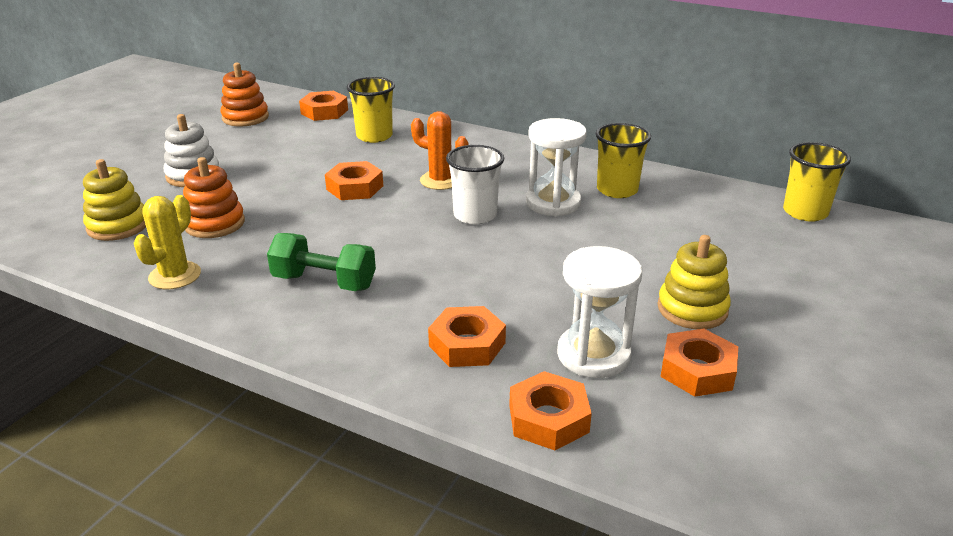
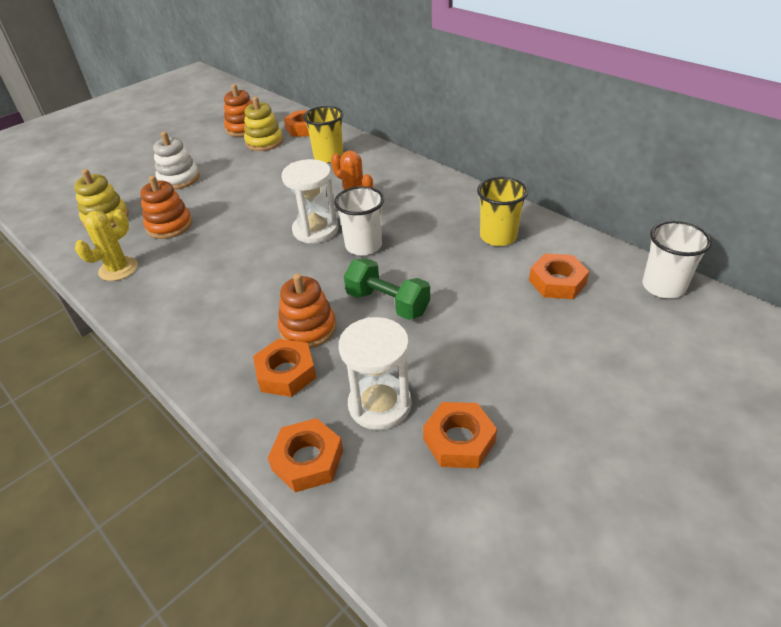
camera: 20 degrees right, 10 degrees up
green dumbbell [267,233,376,291] -> green dumbbell moved to [344,258,430,320]
orange nut [325,161,383,200] -> orange nut moved to [529,253,589,299]
white hourglass [526,118,587,216] -> white hourglass moved to [282,159,338,244]
yellow stacking toy [657,235,731,329] -> yellow stacking toy moved to [244,97,283,151]
yellow cup [783,142,851,222] -> white cup [642,221,712,298]
none -> orange stacking toy [278,273,336,349]

